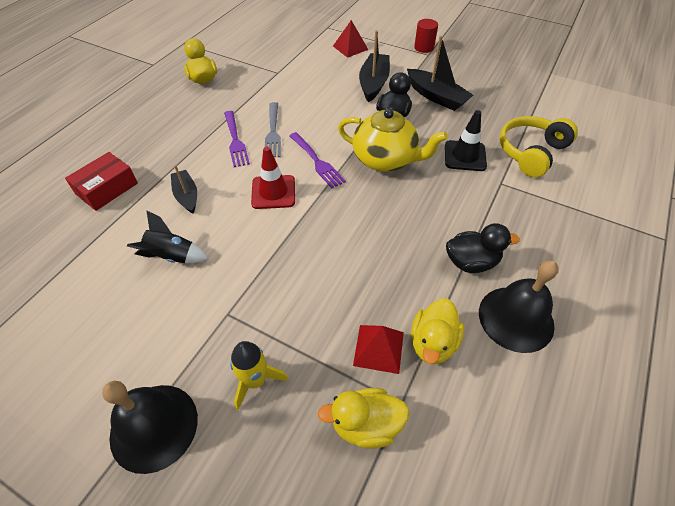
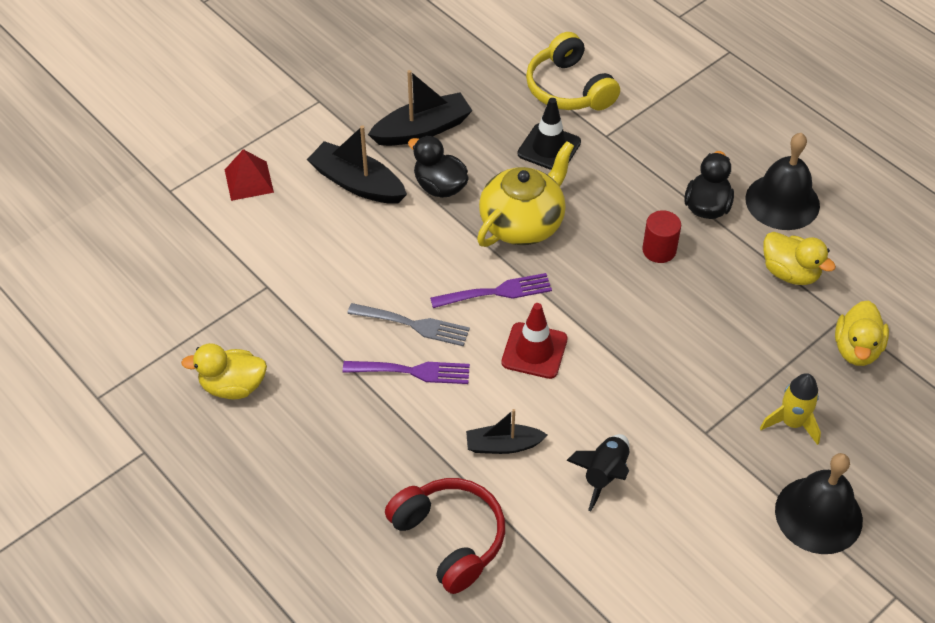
camera: 70 degrees left, 0 degrees up
red box [65,152,138,211] -> red headphones [385,478,505,594]
red pyramid [353,325,404,374] -> none
red cylinder [414,19,438,53] -> red cylinder moved to [642,210,681,263]

